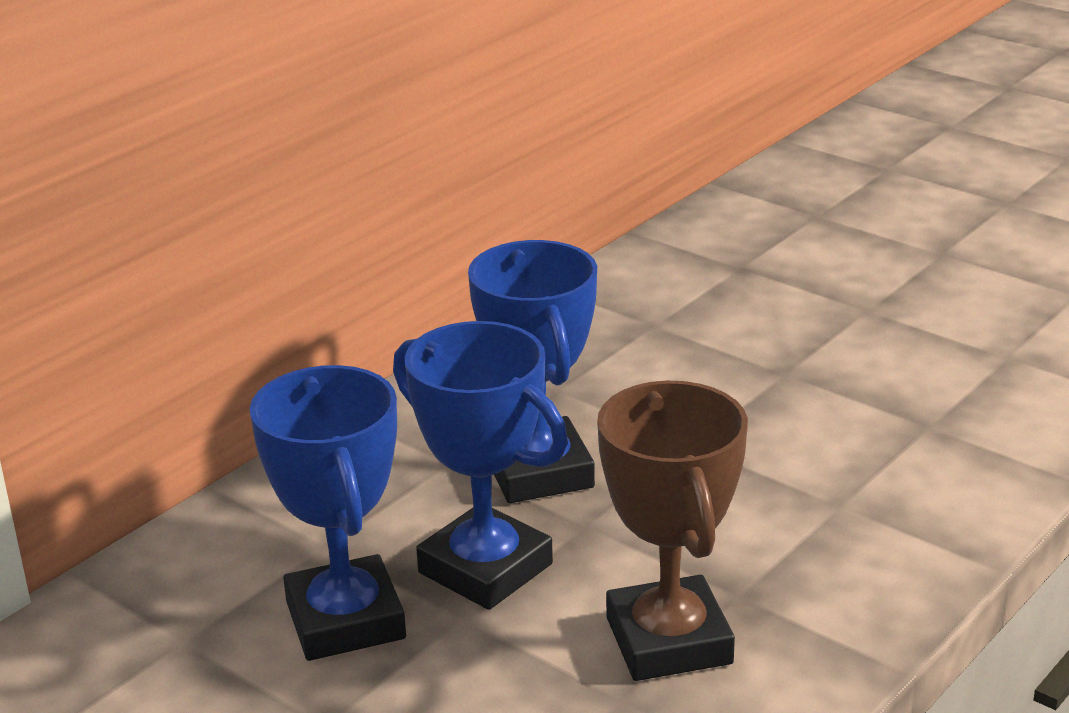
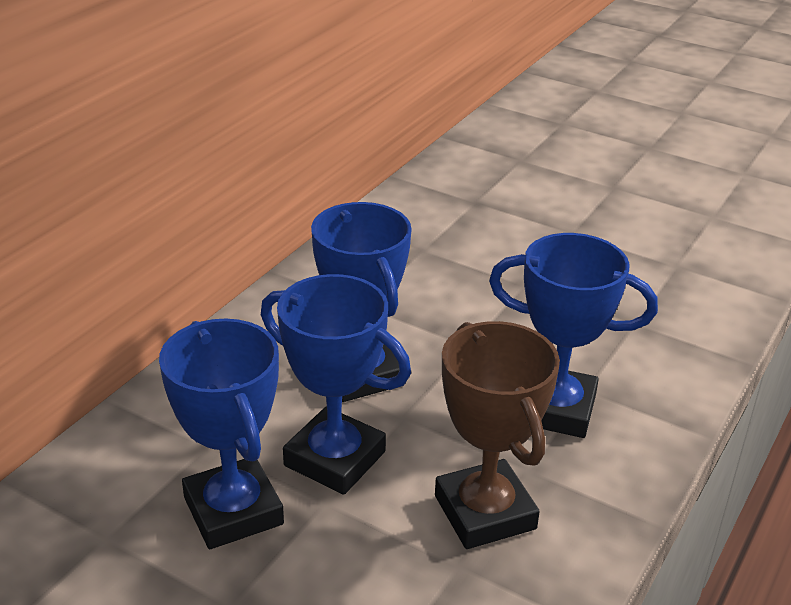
camera: 10 degrees left, 5 degrees up
none -> blue trophy [489,233,658,438]

